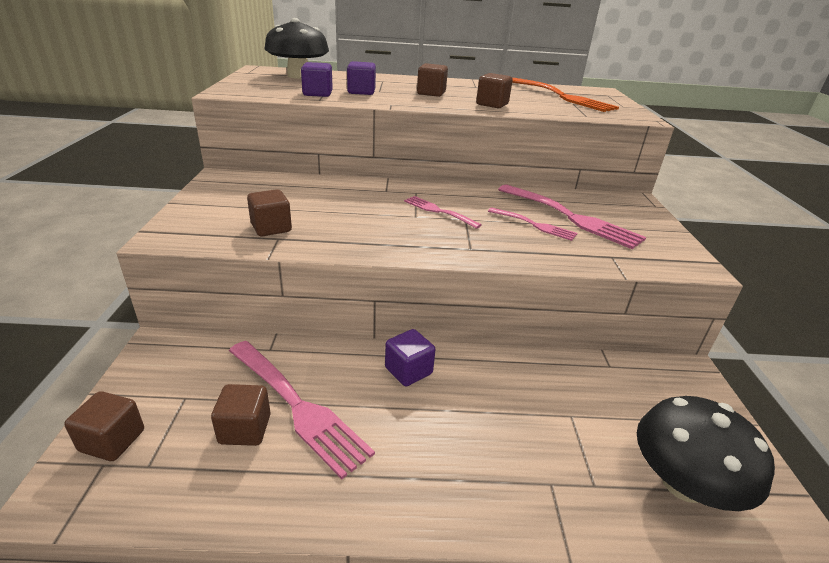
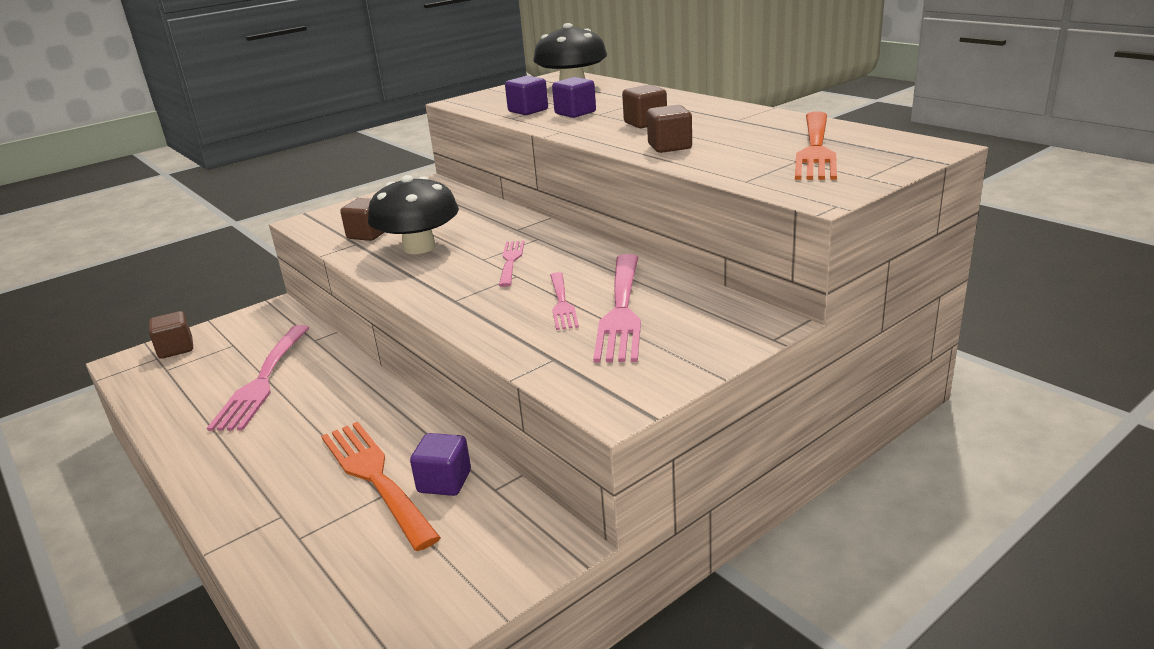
camera: 55 degrees right, 5 degrees down
brown cube [211,384,271,446] -> none
purple cube [385,329,435,386] -> purple cube moved to [410,433,471,496]
black mushroom [637,396,775,511] -> black mushroom moved to [368,175,459,254]
none -> orange fork [321,422,441,551]

